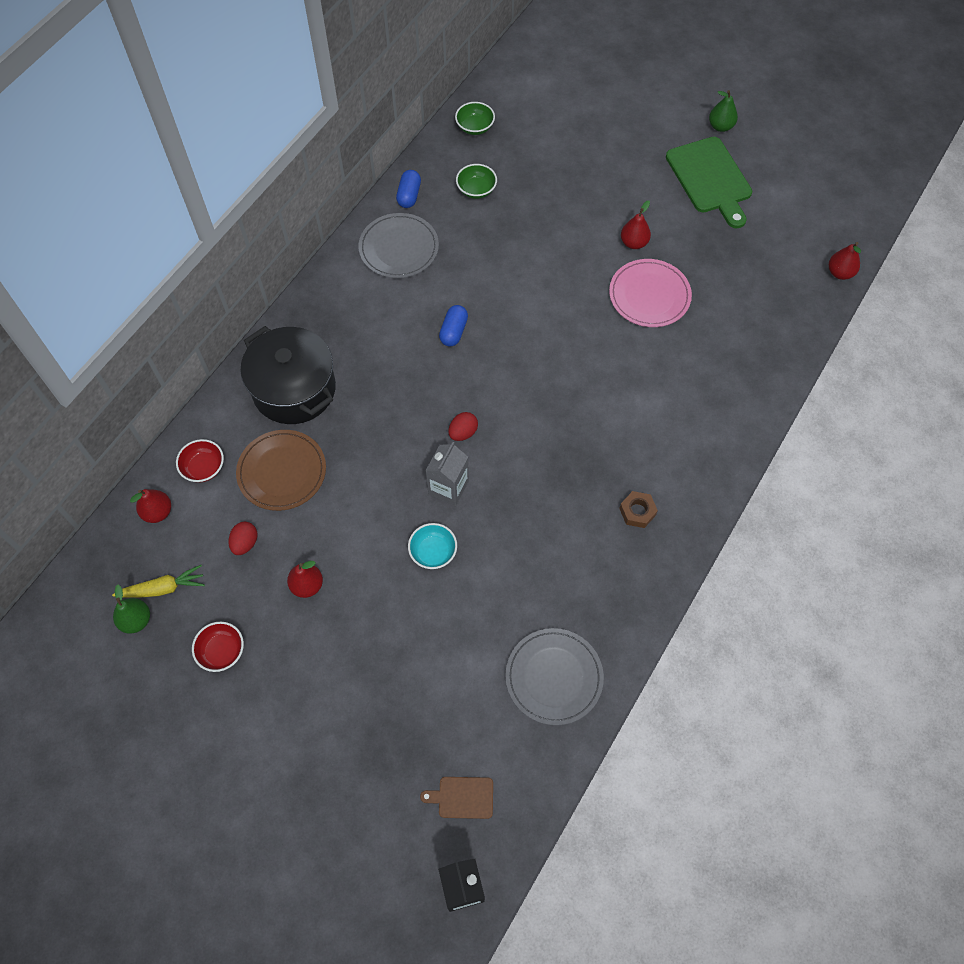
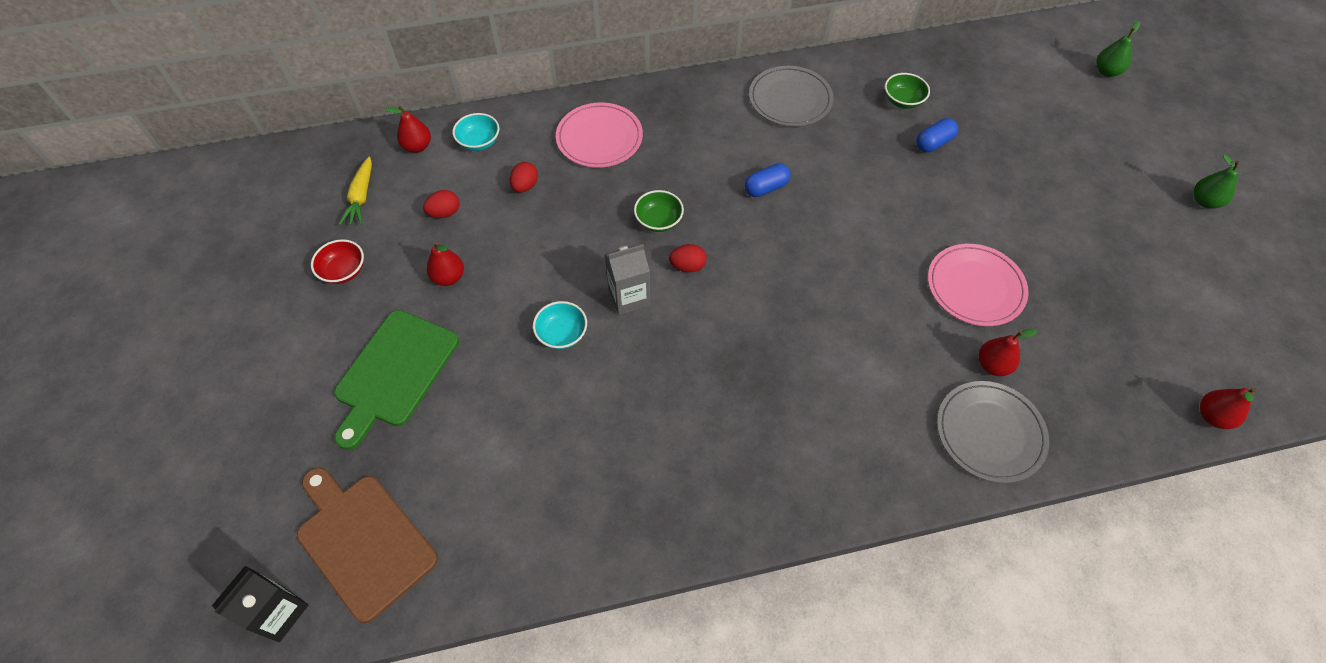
camera: 45 degrees right, 5 degrees down
yellow carrot [112,565,205,598] -> yellow carrot turned 60 degrees clockwise [339,157,372,225]
green pear [113,585,150,633] -> green pear moved to [1097,21,1140,77]
red bowl [176,439,224,482] -> turquoise bowl [453,113,499,151]
brown plate [236,430,326,511] -> red egg [510,162,538,193]
black pot [240,326,336,424] -> pink plate [556,103,643,168]
blue capsule [396,170,421,208] -> blue capsule moved to [916,118,958,152]
brown cutting board [420,777,493,819] -> brown cutting board [297,467,438,623], size x2.05
green bowl [455,102,495,135] -> green bowl moved to [634,190,684,232]
grey plate [505,628,604,725] -> grey plate moved to [937,381,1049,483]
brown nut [619,491,658,528] -> none
red pear [621,200,651,249] -> red pear moved to [979,329,1037,376]
green cutting board [666,137,752,229] -> green cutting board moved to [334,310,459,450]

